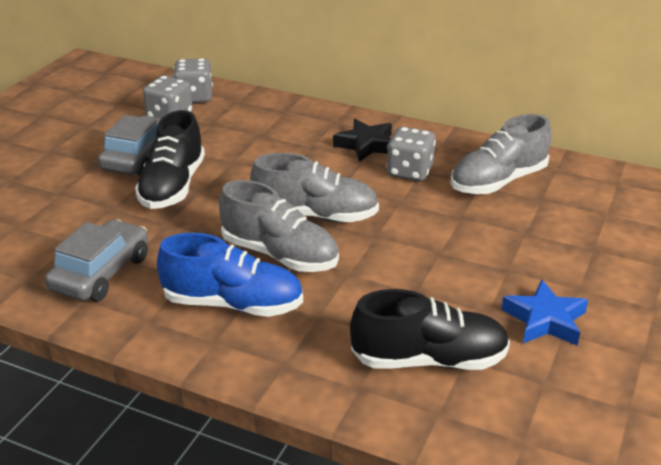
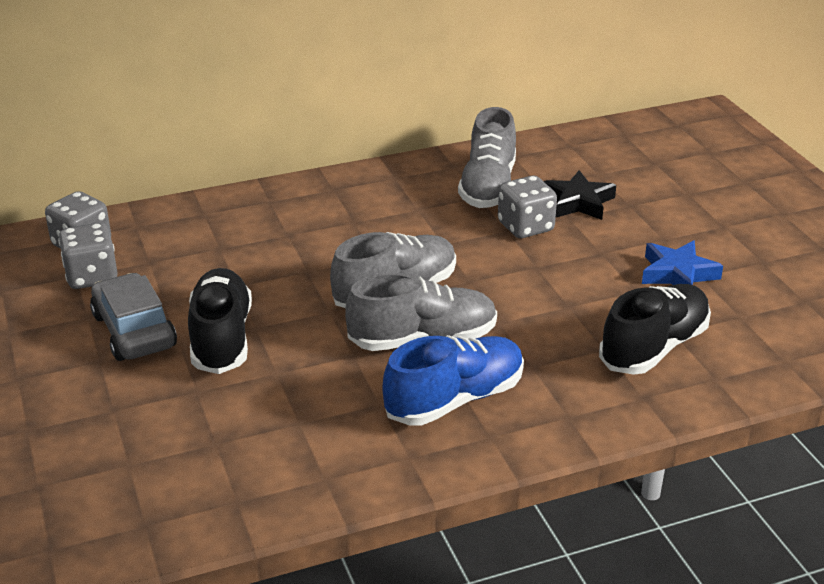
camera: 45 degrees left, 0 degrees up
grey car [45,219,148,302] -> none
black shoe [135,110,205,209] -> black shoe turned 150 degrees counterclockwise [188,268,252,374]
black star [333,119,392,162] -> black star moved to [543,170,616,220]
grey dice [387,127,436,181] -> grey dice moved to [498,176,557,238]

